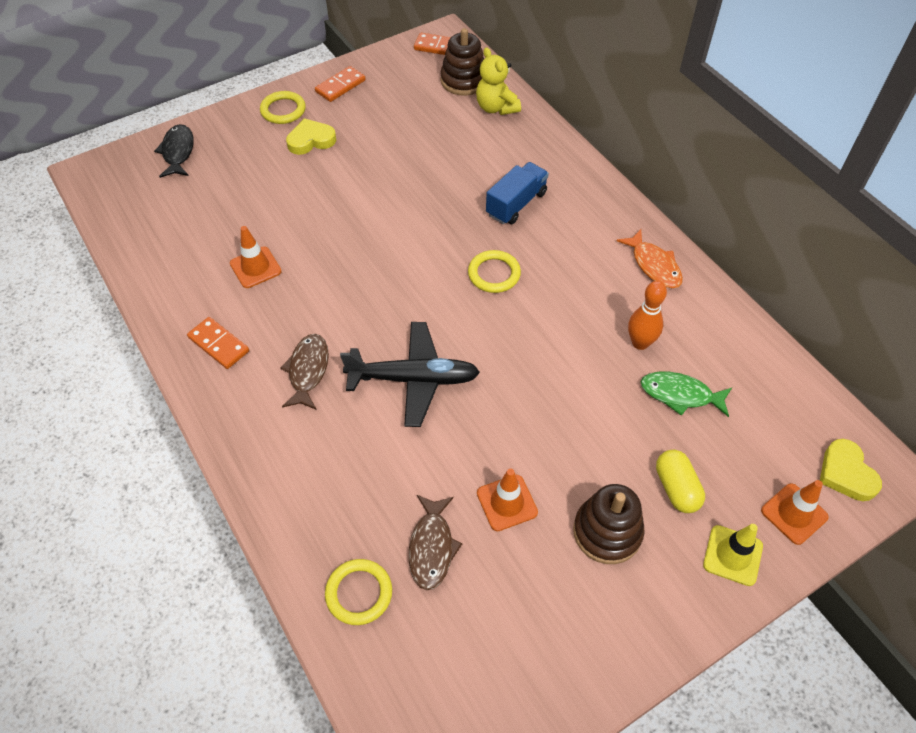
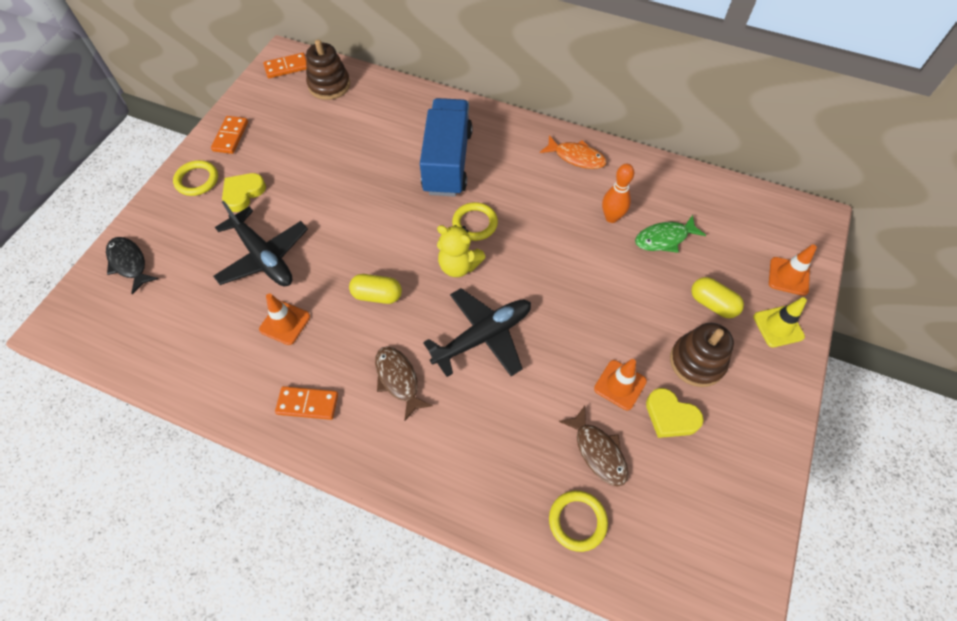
camera: 35 degrees left, 5 degrees up
yellow teddy bear [476,47,521,115] -> yellow teddy bear moved to [437,225,486,277]
blue truck [486,162,549,224] -> blue truck [420,98,473,197], size x1.66
yellow heart [820,439,882,501] -> yellow heart moved to [646,388,704,438]
none -> black plane [213,201,308,286]
none -> yellow capsule [349,274,402,304]

